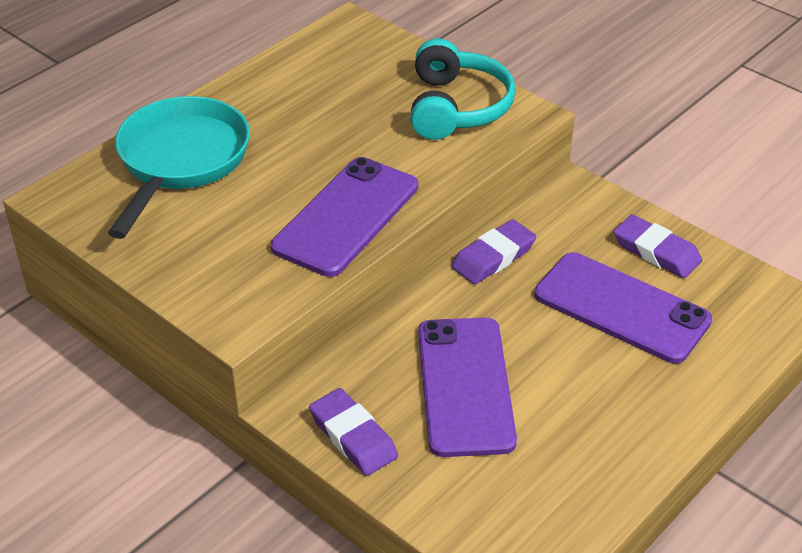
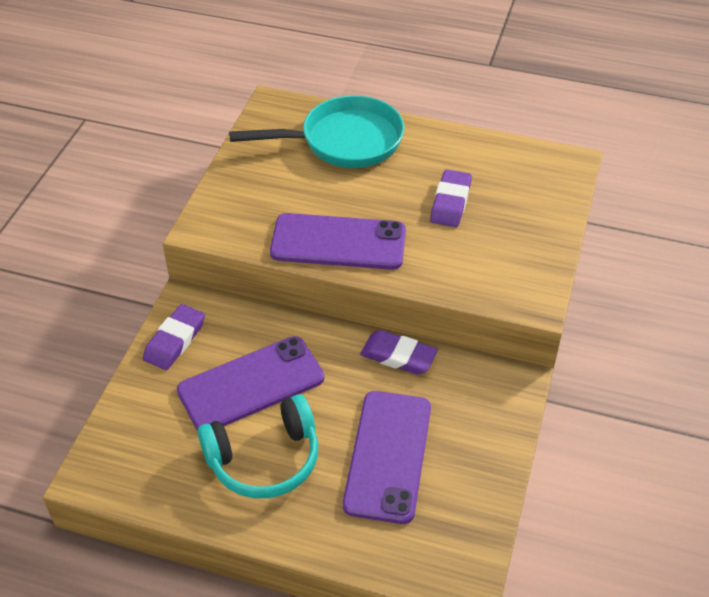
camera: 65 degrees right, 5 degrees up
turquoise headphones [410,38,516,140] -> turquoise headphones moved to [198,394,318,498]
purple eraser [614,214,702,278] -> purple eraser moved to [430,170,472,227]

